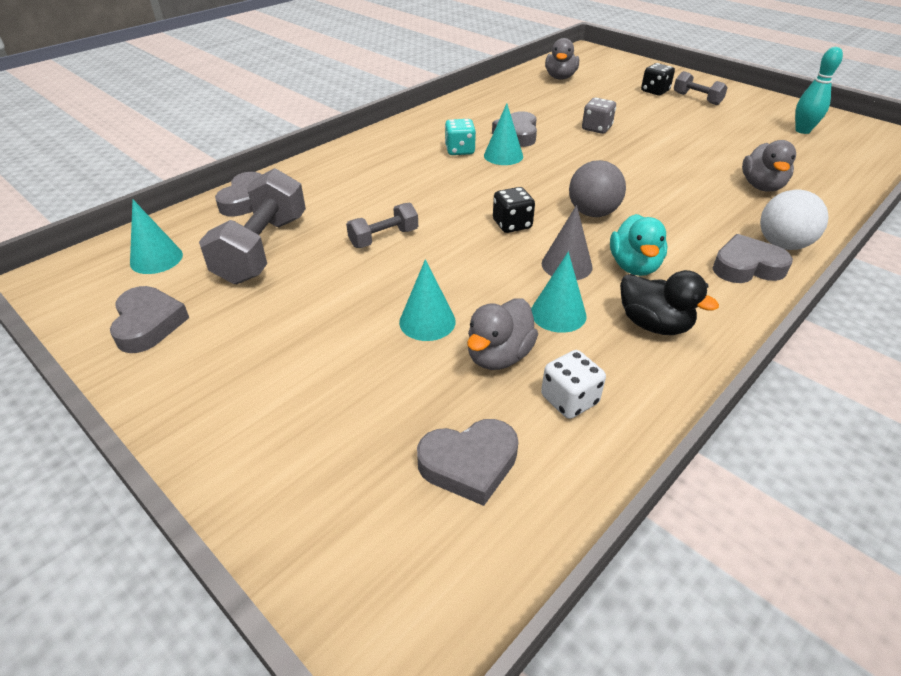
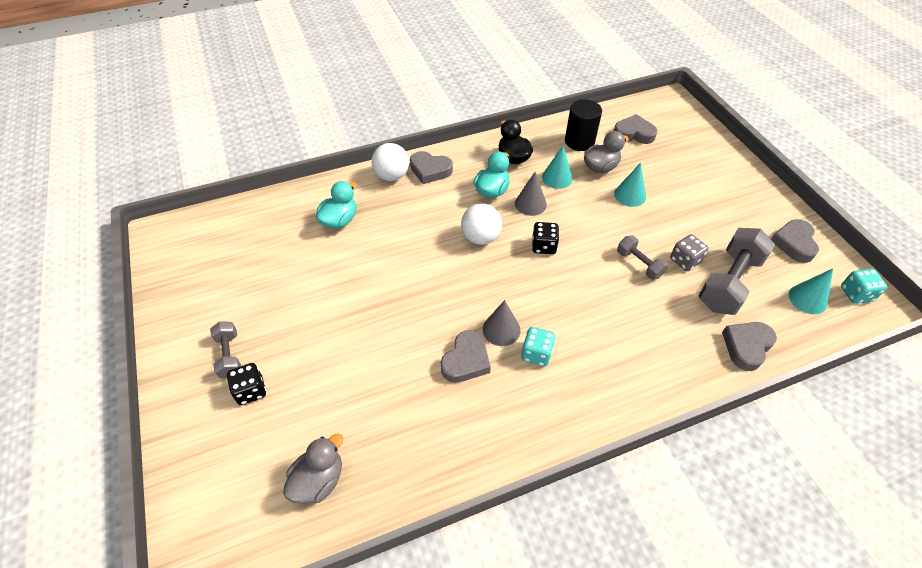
camera: 155 degrees left, 10 degrees up
grey dumbbell [346,203,418,248] -> grey dumbbell turned 60 degrees clockwise [617,236,668,280]
turquoise cone [484,103,523,165] -> grey cone [483,300,521,346]
white dice [541,350,606,419] -> black cylinder [565,100,602,151]
grey ball [569,160,626,217] -> white ball [461,204,502,245]
grey dice [582,98,616,134] -> grey dice moved to [670,234,709,271]
grey duck [742,140,796,191] -> turquoise duck [316,181,357,229]
turquoise bowling pin [795,47,843,134] -> none
none -> turquoise dice [841,269,887,304]

